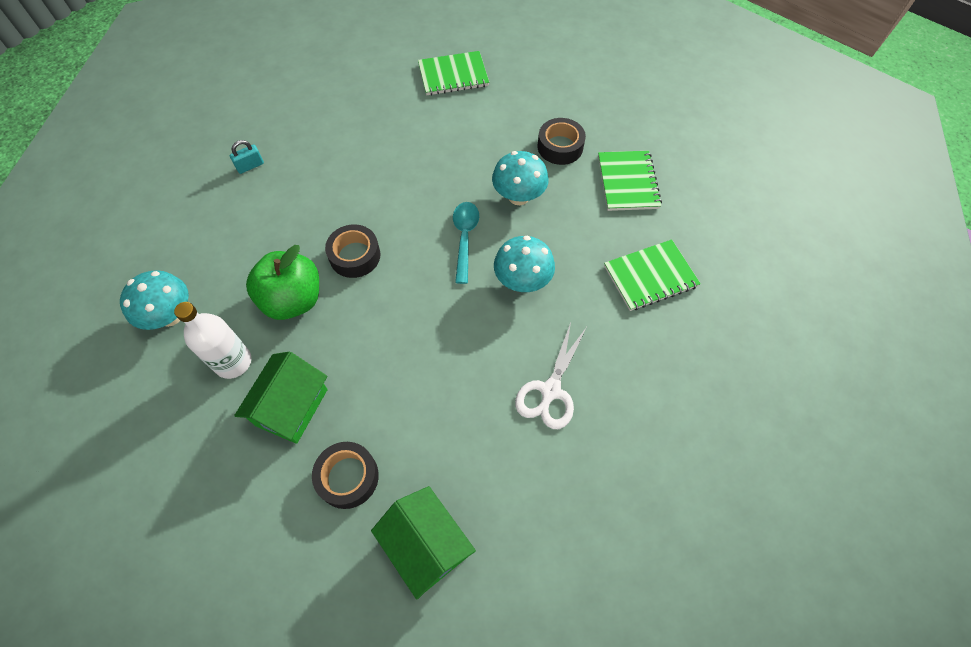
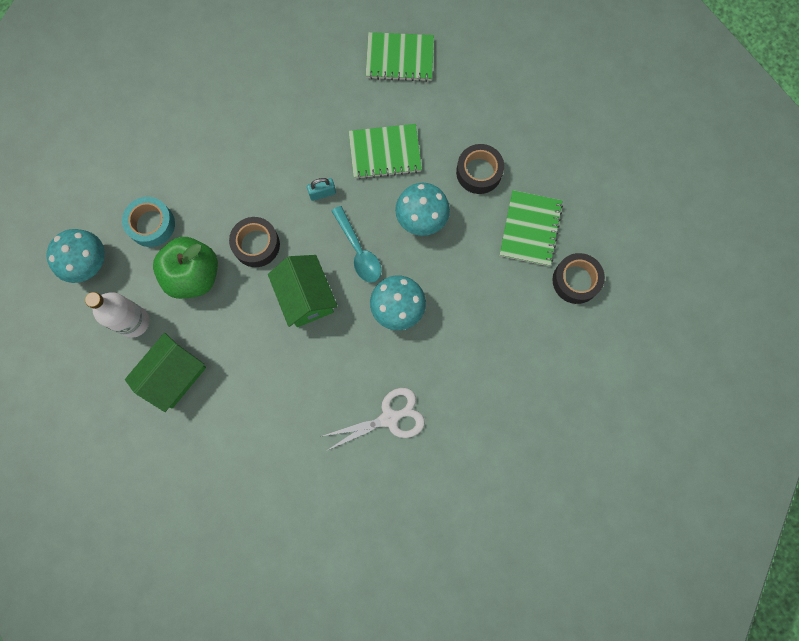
camera: 15 degrees right, 15 degrees up
turquoise padlock [230,140,264,174] -> turquoise padlock moved to [307,178,336,201]
black tape [312,442,379,509] -> black tape moved to [552,253,605,304]
green house [371,486,476,600] -> green house moved to [268,255,338,327]
turquoise spoon [453,202,479,284] -> turquoise spoon turned 135 degrees clockwise [332,206,382,283]
white scissors [515,322,587,429] -> white scissors turned 150 degrees counterclockwise [323,388,425,451]
green notebook [604,239,701,311] -> green notebook moved to [349,124,422,179]
none -> turquoise tape [122,197,175,247]

